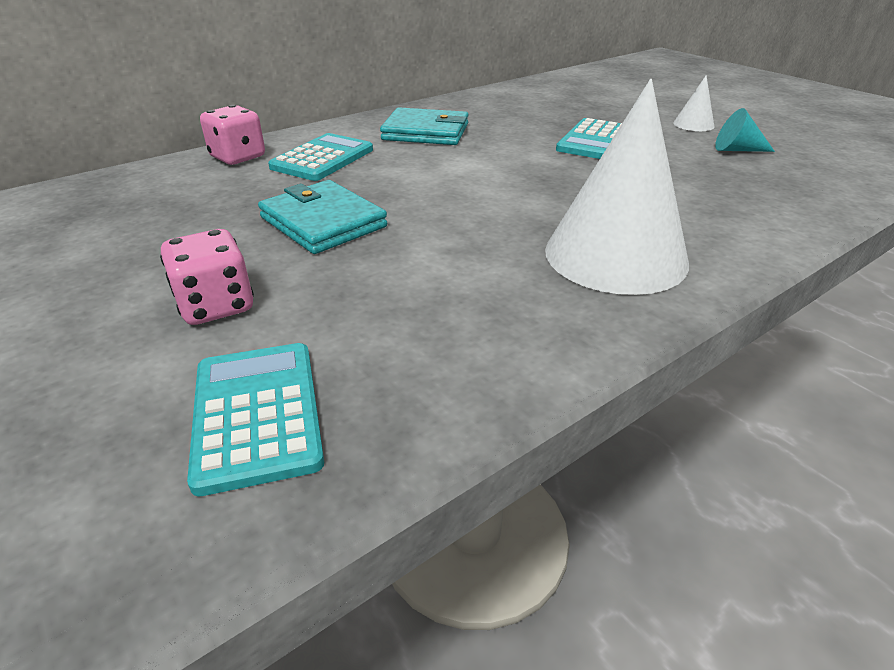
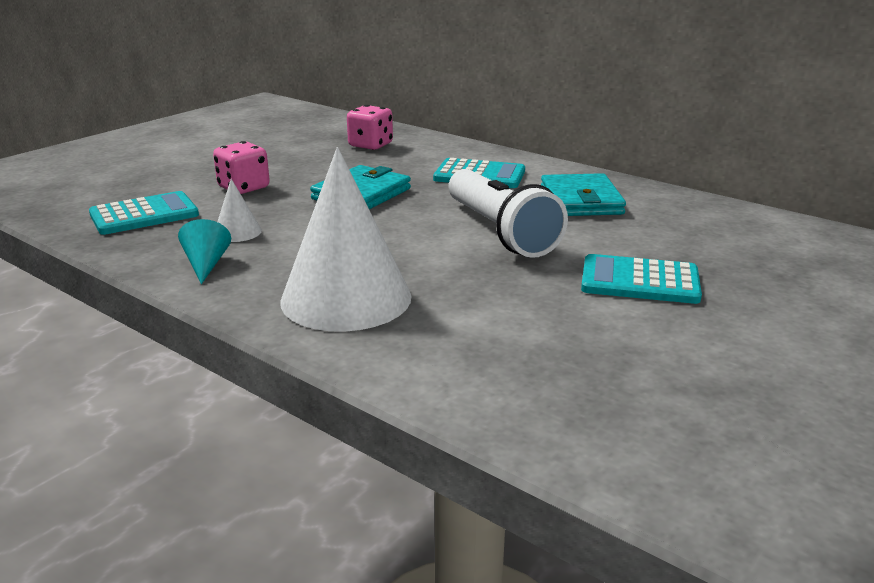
camera: 75 degrees right, 10 degrees down
pink dice [200,105,265,165] -> pink dice moved to [347,105,393,150]
white cone [673,75,715,131] -> white cone moved to [217,179,262,242]
turquoise cone [715,108,775,152] -> turquoise cone moved to [178,219,231,284]
none -> white flashlight [448,169,568,258]

